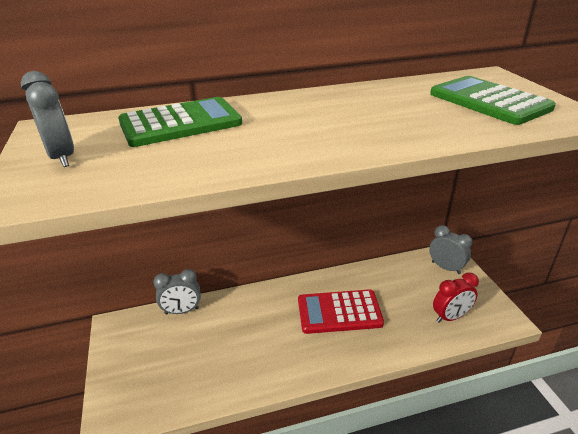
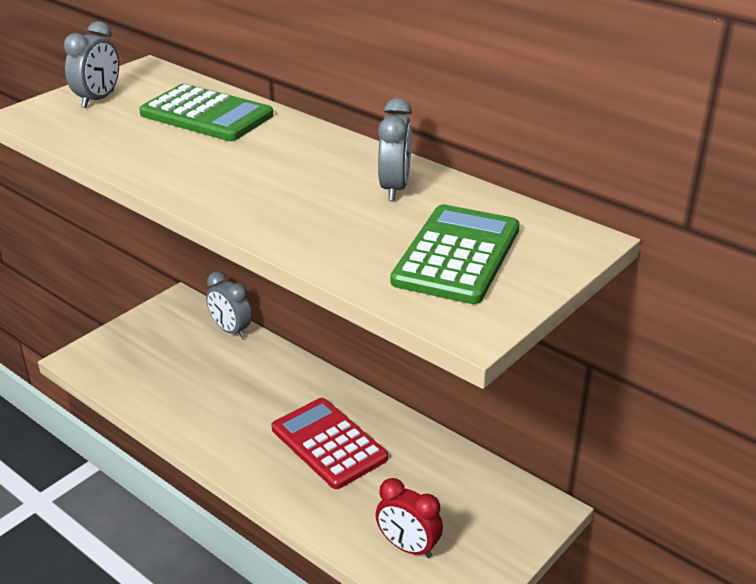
camera: 55 degrees right, 0 degrees up
grey clock [429,225,473,274] -> grey clock moved to [378,98,412,201]

